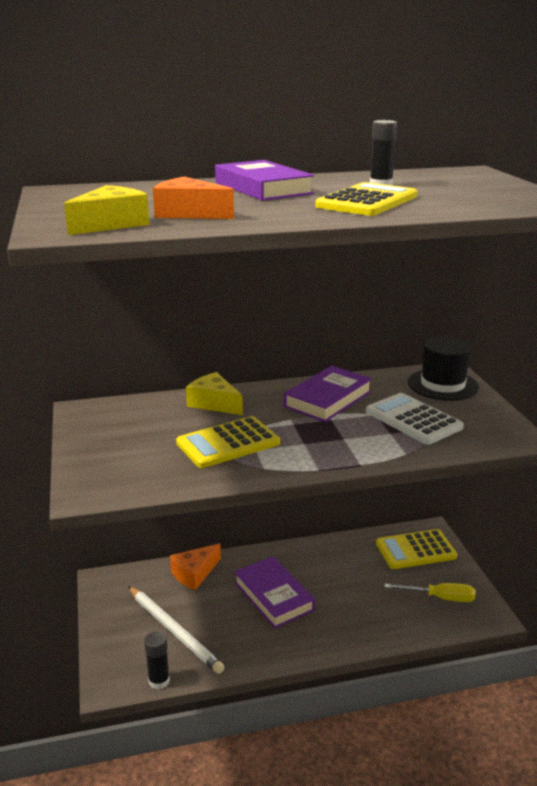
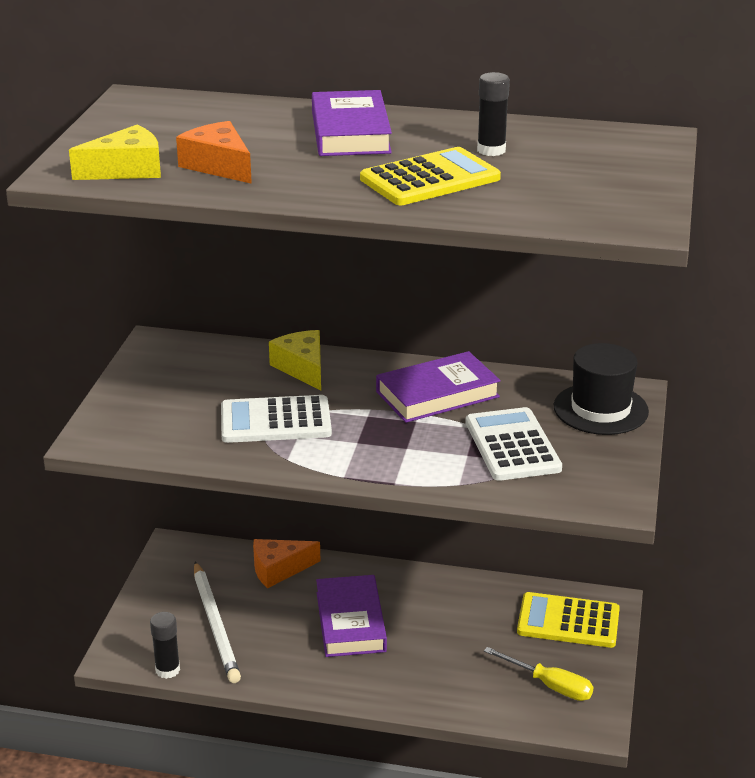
camera: 25 degrees right, 5 degrees up
yellow calculator [176,416,280,468] -> white calculator [221,395,332,443]

